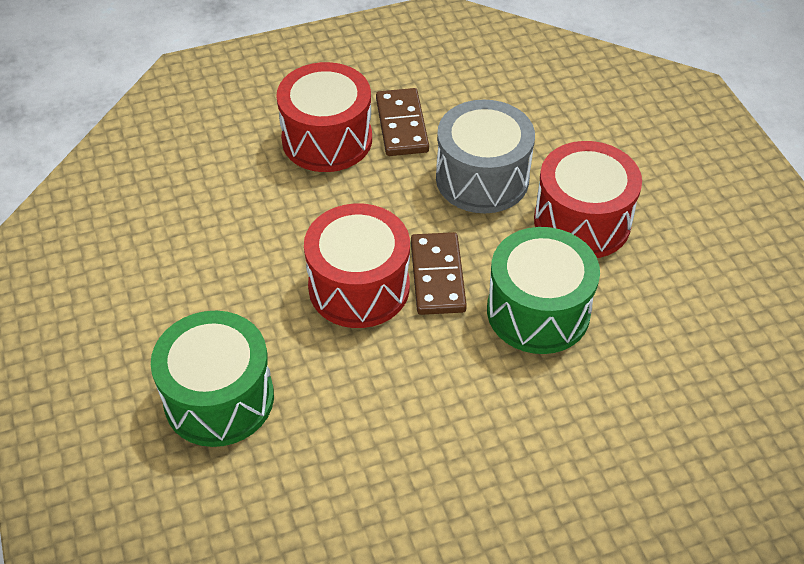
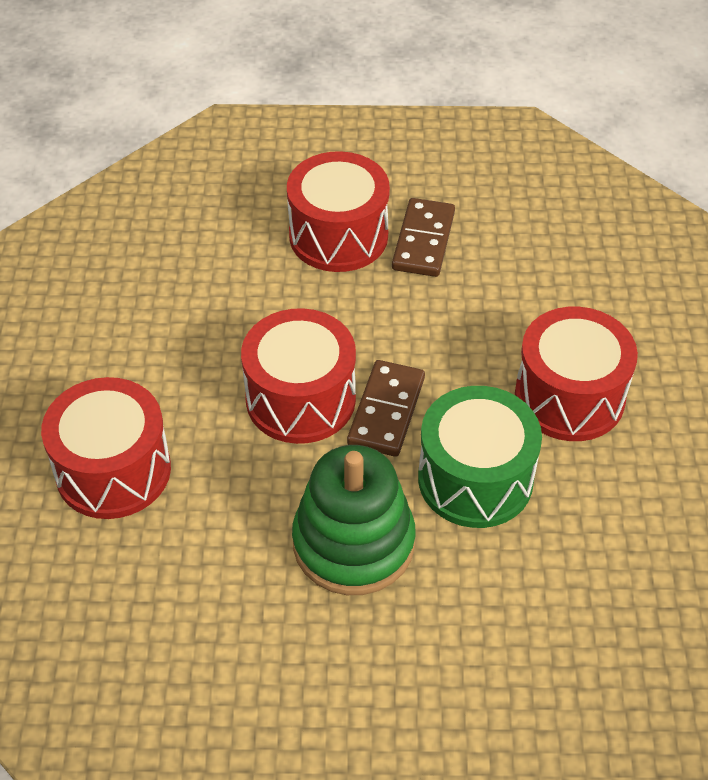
camera: 20 degrees right, 0 degrees up
green drum [151,311,274,447] -> red drum [41,377,171,519]
grey drum [436,100,535,213] -> none
none -> green stacking toy [292,445,416,595]

